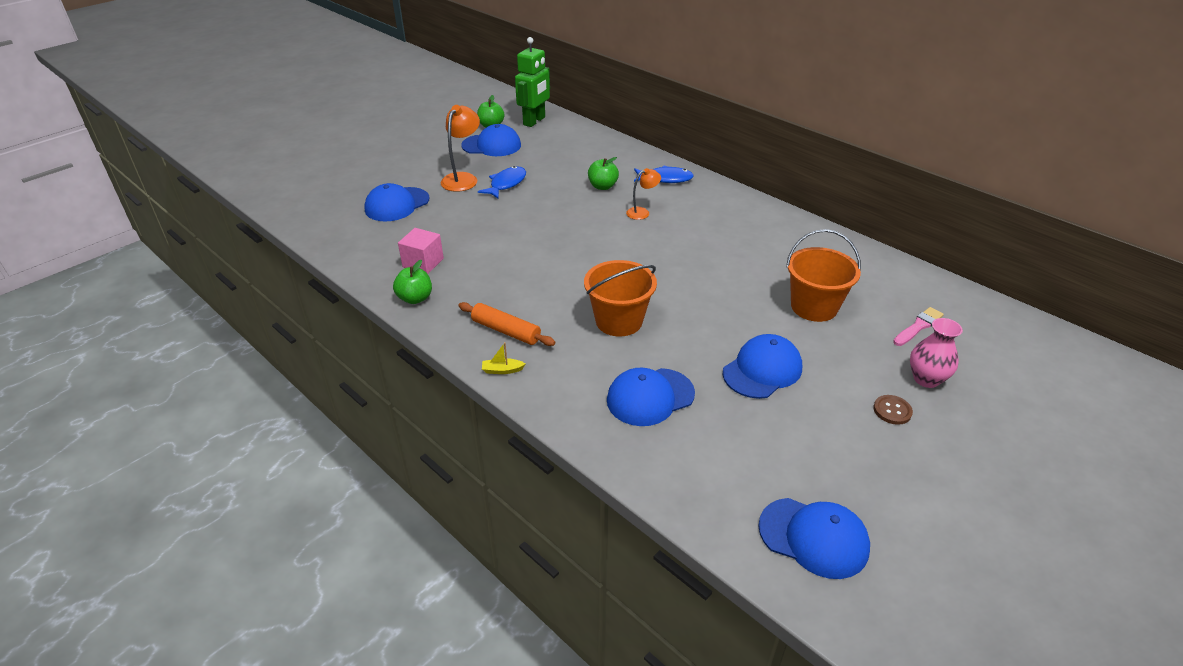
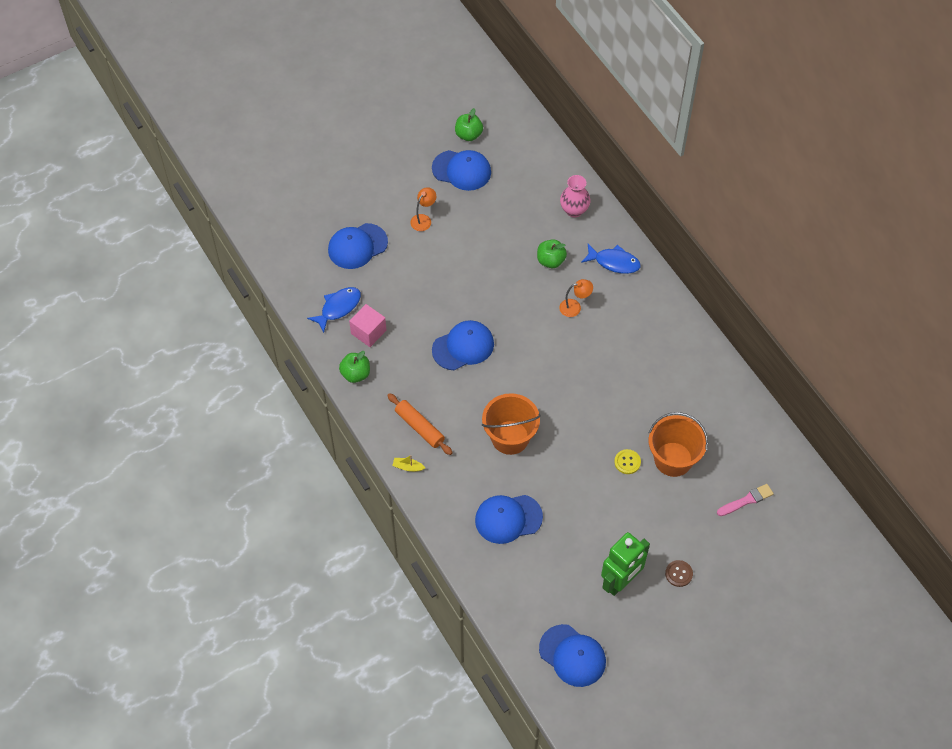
camera: 15 degrees right, 20 degrees up
orange lamp [441,105,480,192] -> orange lamp [410,187,436,231], size x0.60
blue fish [478,166,526,199] -> blue fish moved to [307,287,361,333]
green robot [515,37,550,127] -> green robot moved to [601,532,650,596]
blue cap [722,334,802,399] -> blue cap moved to [432,320,494,370]
pink vase [910,318,963,388] -> pink vase moved to [560,175,591,217]
none -> yellow button [614,449,641,474]

